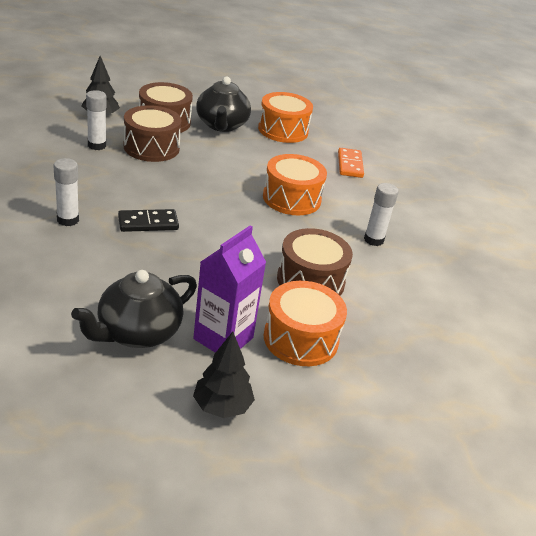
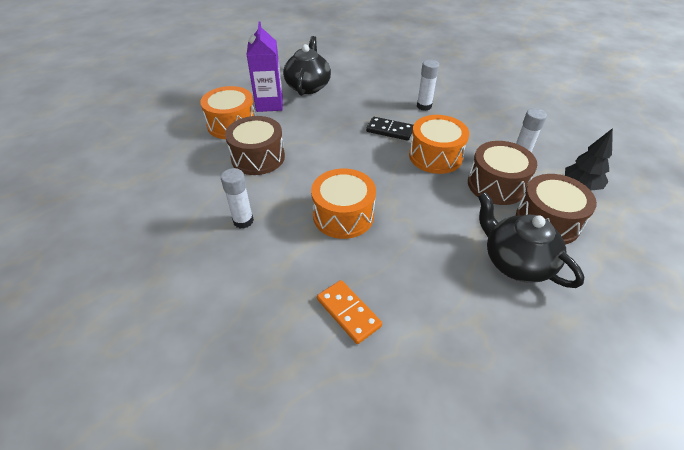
camera: 145 degrees right, 10 degrees up
black domino [118,209,179,232] -> black domino turned 75 degrees clockwise [366,117,413,141]
black tree [193,331,255,418] -> none
orange drum [258,92,313,143] -> orange drum moved to [409,115,469,174]

